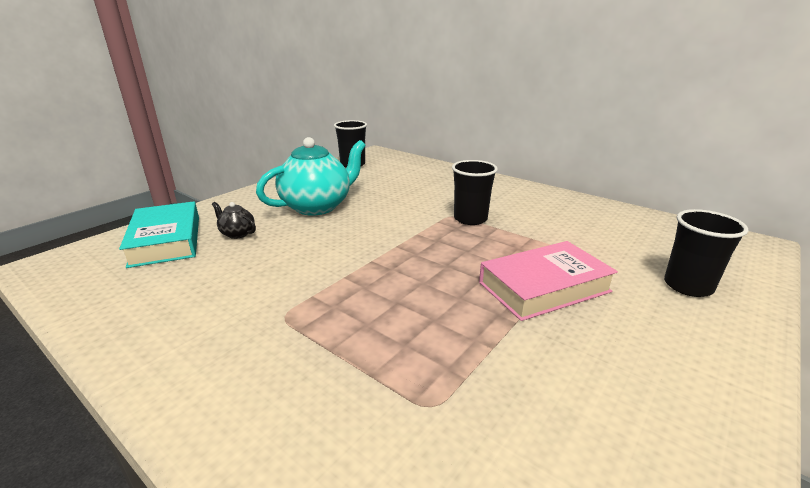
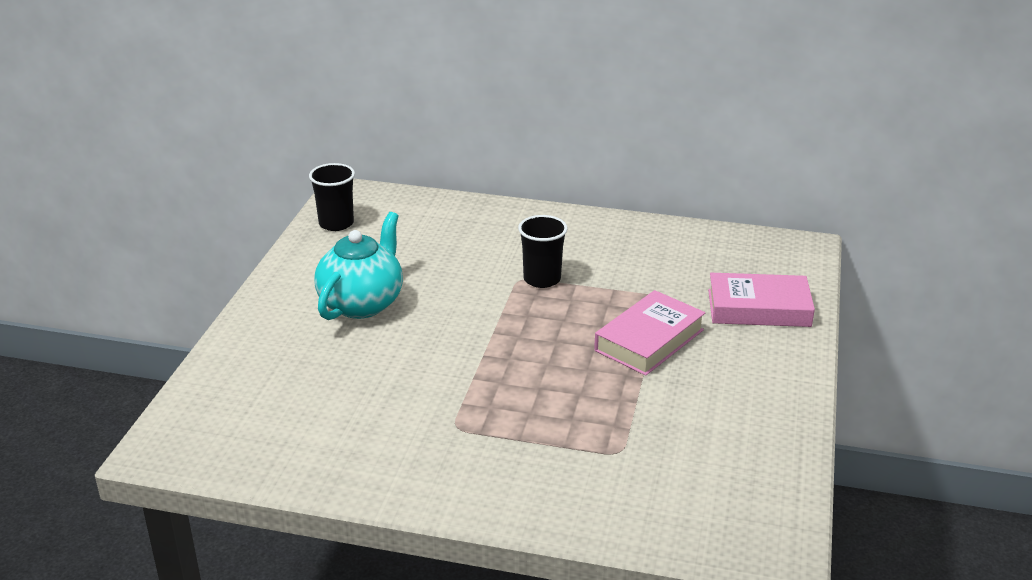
camera: 25 degrees left, 5 degrees up
turquoise book [119,201,199,268] -> none
black teapot [212,202,256,239] -> none
black cup [664,209,749,297] -> pink book [708,273,815,327]

